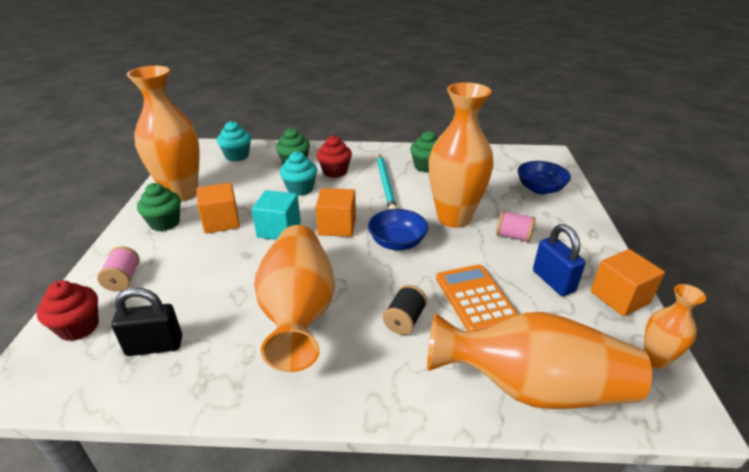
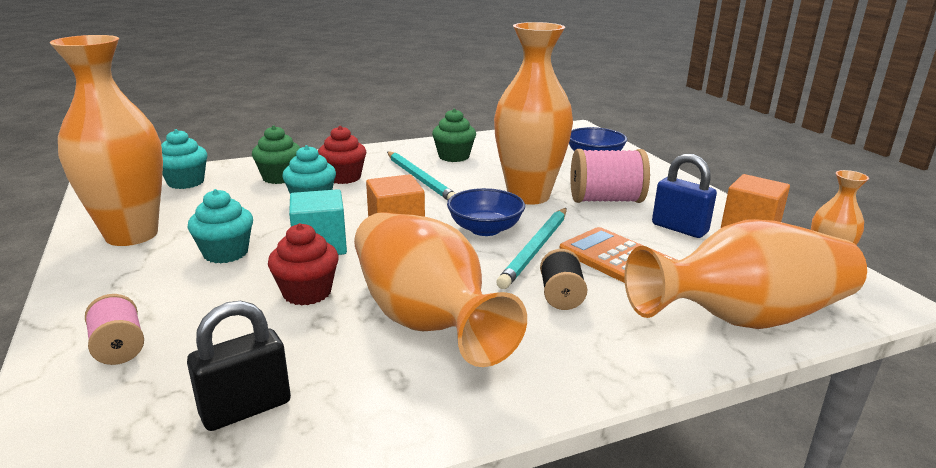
camera: 25 degrees left, 10 degrees down
red cupcake [37,280,99,341] -> red cupcake moved to [268,223,339,306]
green cupcake [137,183,181,231] -> none
orange cube [196,183,240,234] -> turquoise cupcake [188,189,253,263]
pink spool [496,210,536,243] -> pink spool [570,149,650,203], size x1.71
none -> turquoise pencil [496,208,566,289]

